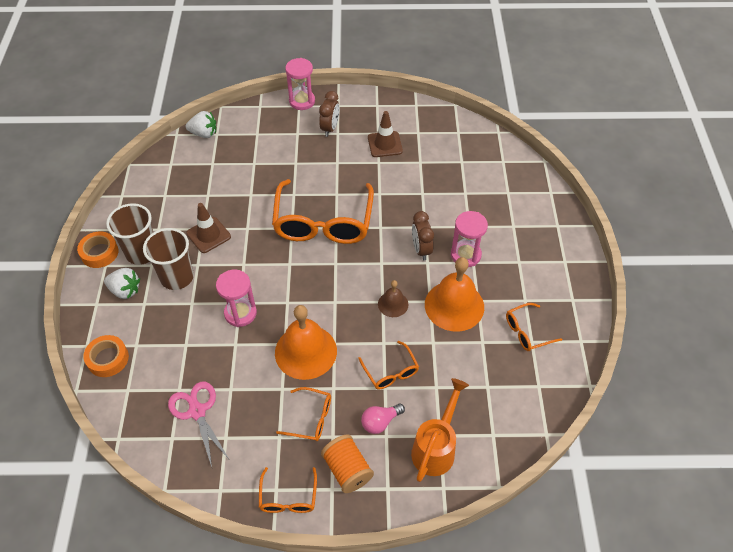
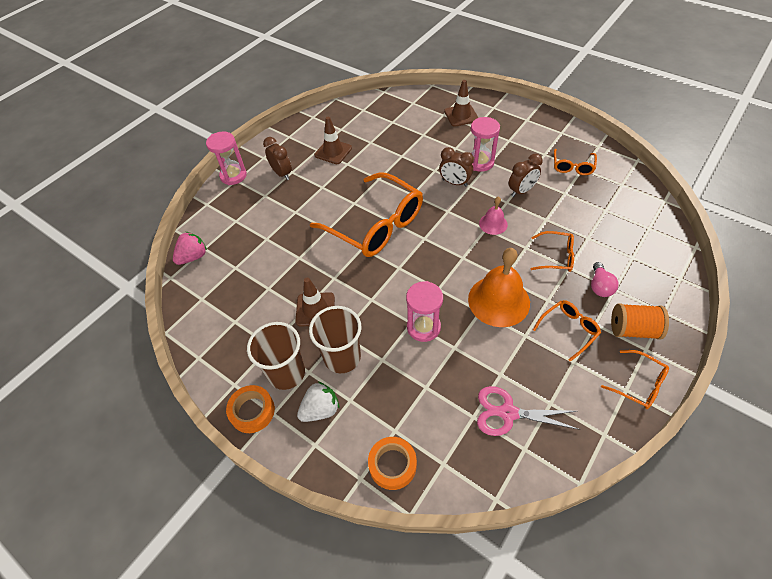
camera: 50 degrees left, 0 degrees up
white strawberry [185,111,216,138] -> pink strawberry [173,232,207,265]
brown bell [378,280,409,317] -> pink bell [479,196,508,235]
orange watering can [411,378,469,482] -> none
orange bell [425,257,484,332] -> brown clock [509,154,542,197]
none -> brown traffic cone [444,80,479,127]

